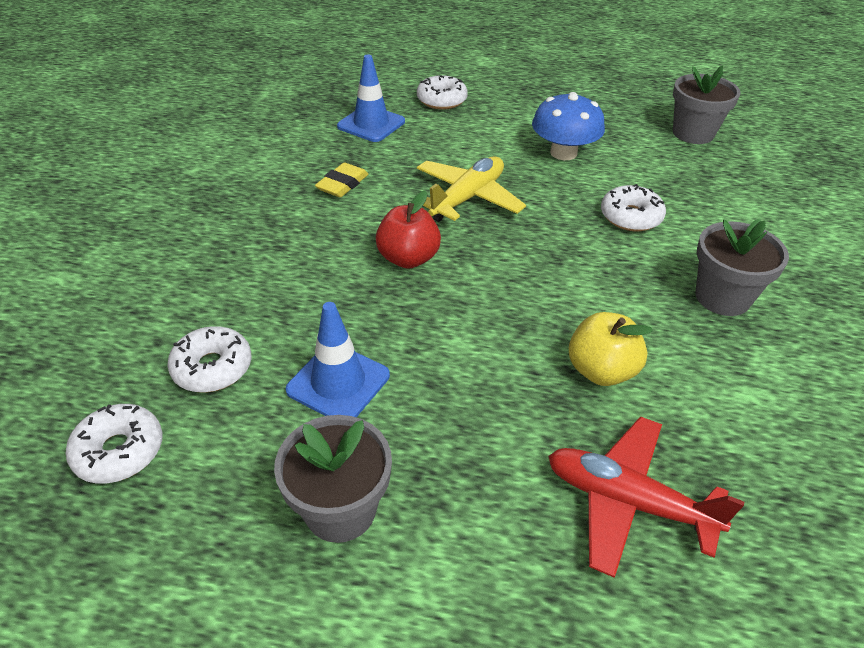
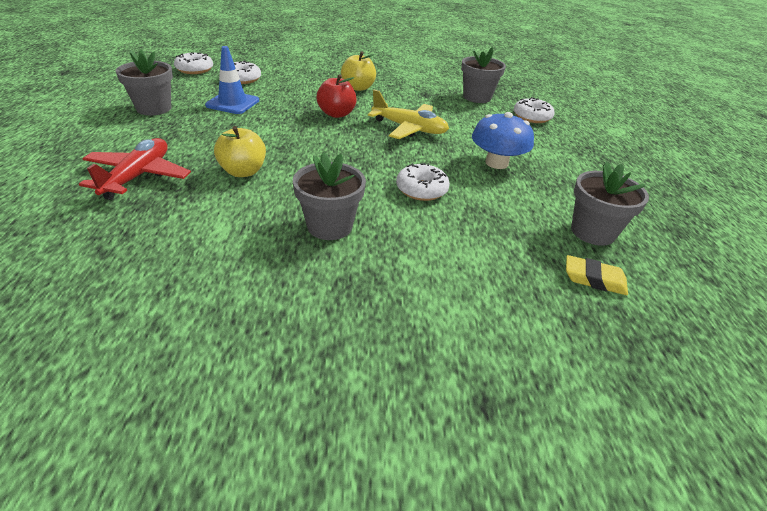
camera: 75 degrees right, 5 degrees down
yellow eraser [315,163,369,197] -> yellow eraser moved to [566,255,628,295]
blue traffic cone [337,54,405,142] -> grey flower pot [461,47,506,103]
none -> yellow apple [341,51,376,91]

